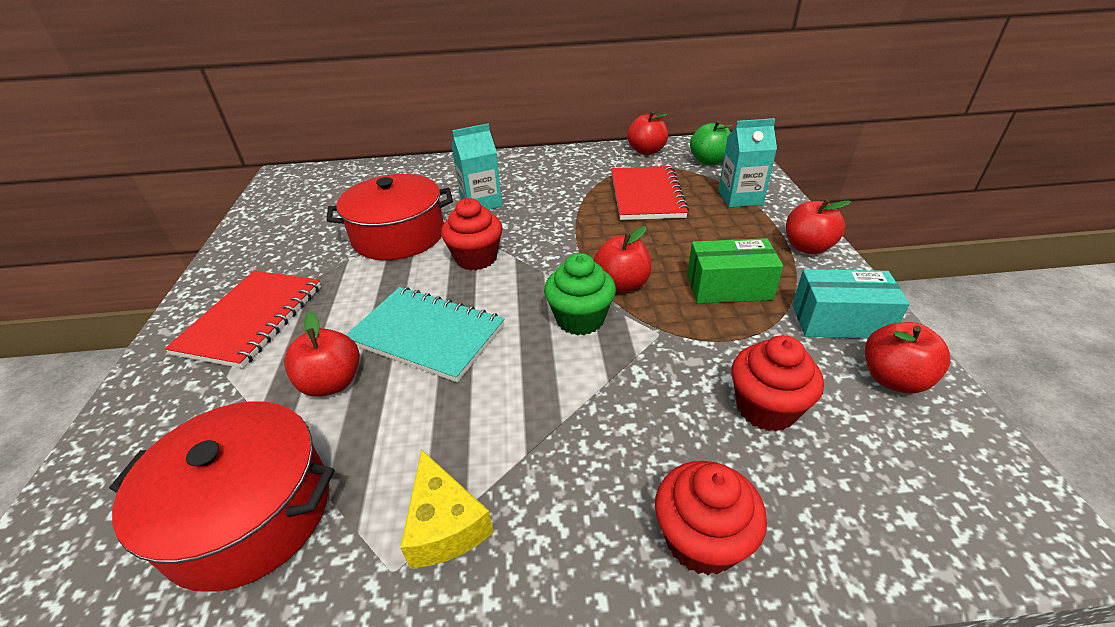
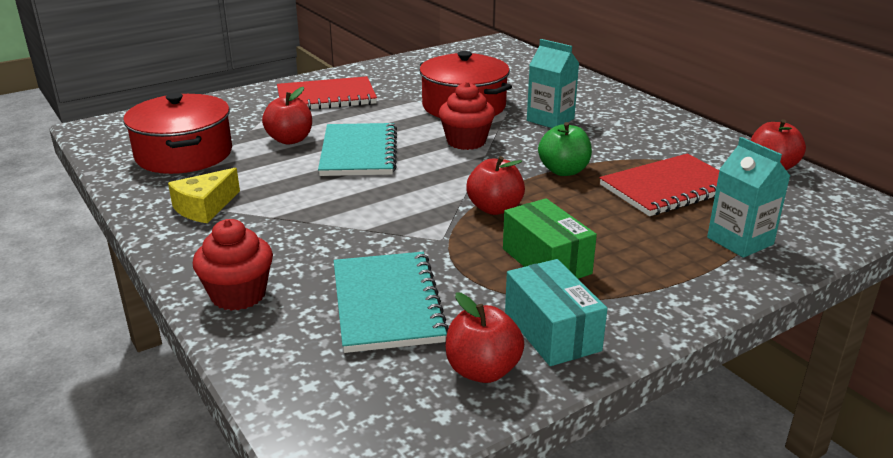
camera: 60 degrees right, 10 degrees down
green cupcake [544,253,616,335] -> none
green apple [690,120,732,165] -> green apple moved to [538,122,592,176]
red cupcake [731,335,824,431] -> turquoise notebook [334,252,448,353]
red apple [786,199,851,255] -> none

